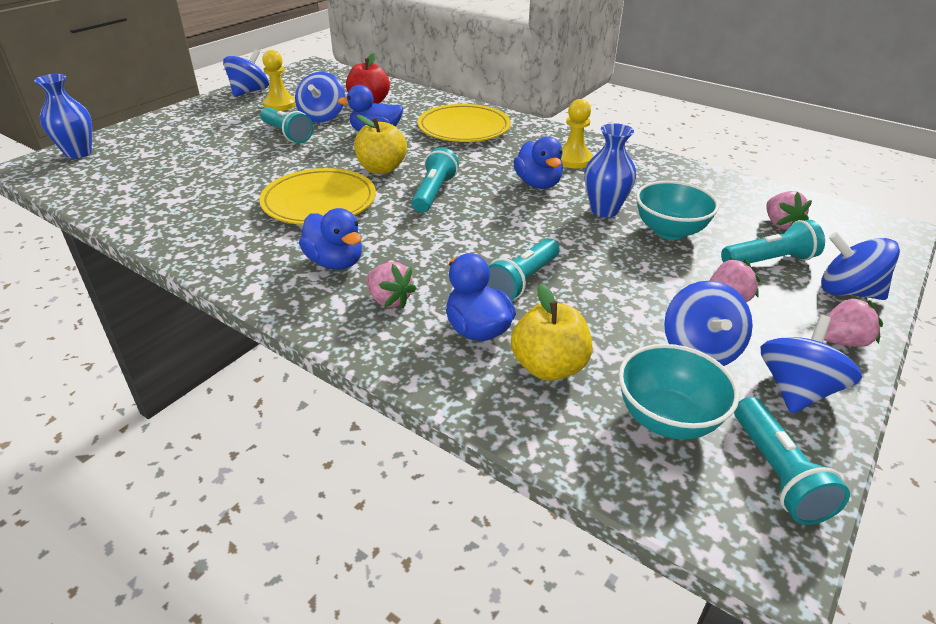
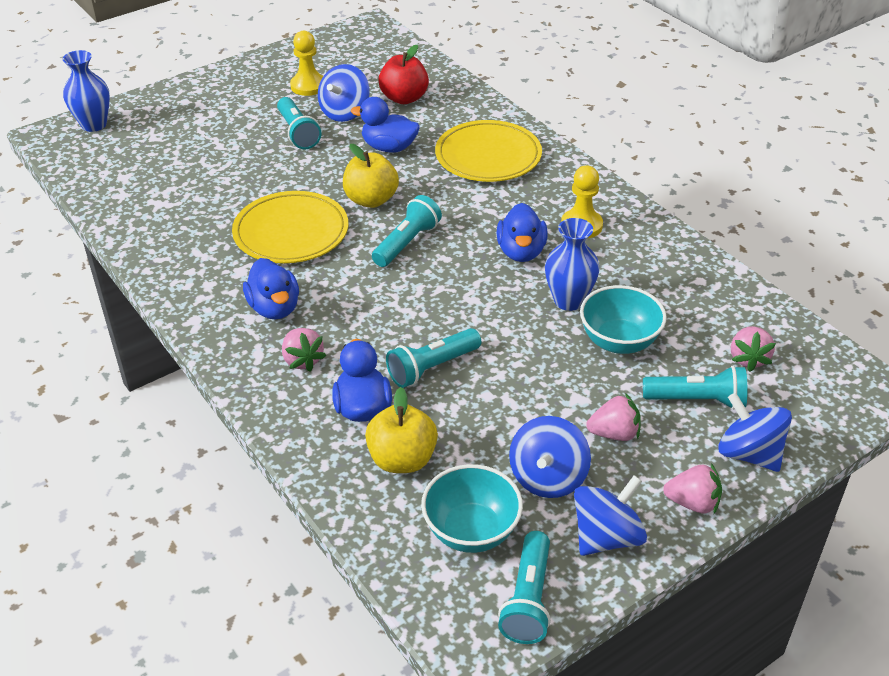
camera: 20 degrees right, 5 degrees up
blue spinning top [223,49,269,97] -> none

